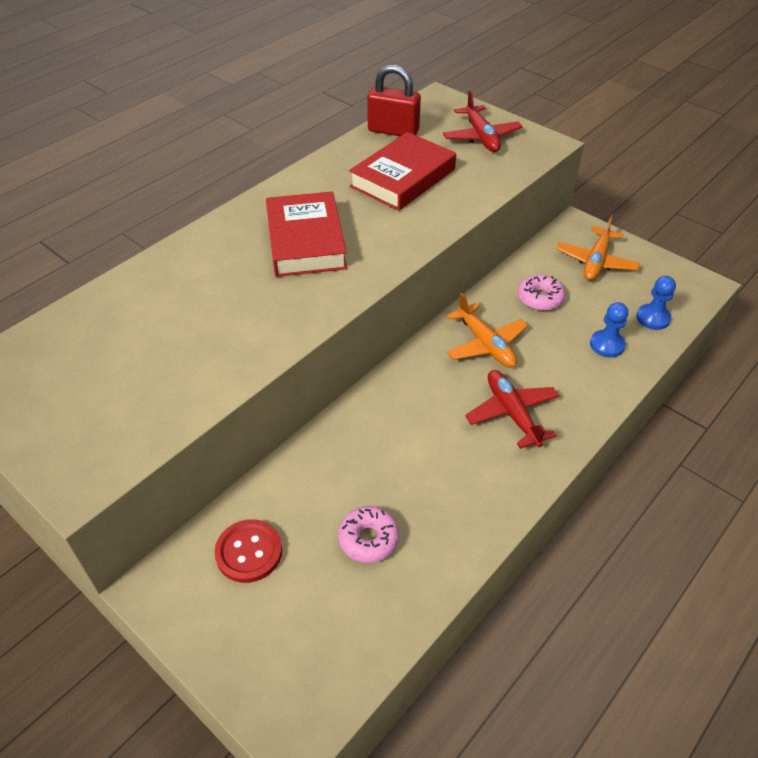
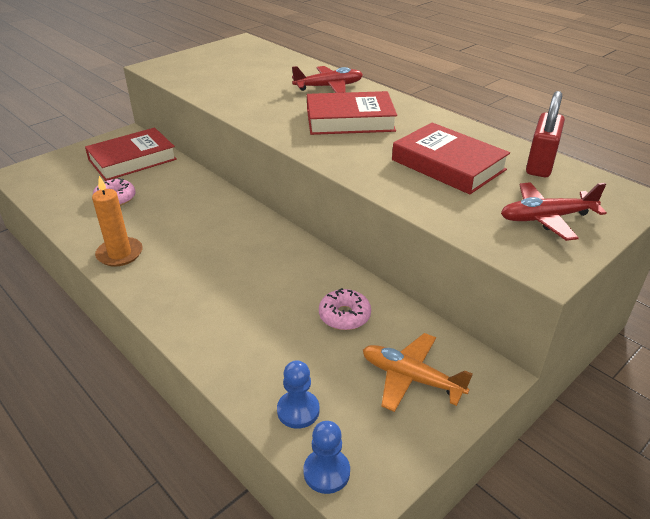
camera: 95 degrees right, 10 degrees down
red button [214,519,282,583] -> red book [85,128,177,181]
orange plane [446,293,528,368] -> none
red plane [465,370,559,449] -> red plane moved to [292,66,363,93]
blue pawn [590,302,628,357] -> blue pawn moved to [303,421,350,494]
none -> orange candle [92,176,143,266]

